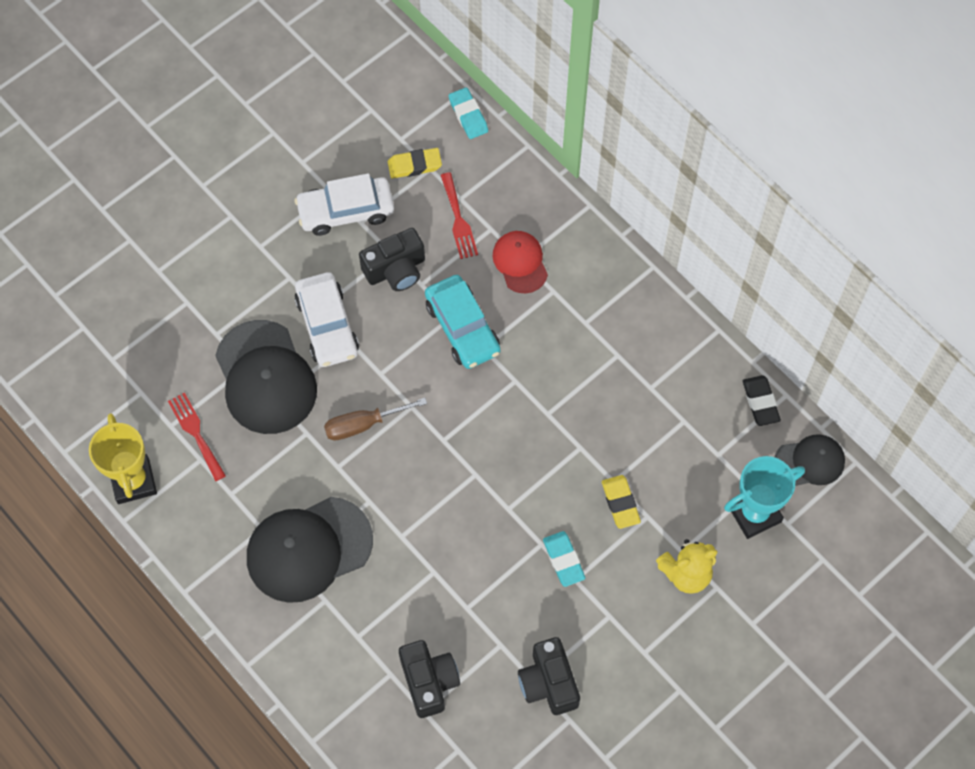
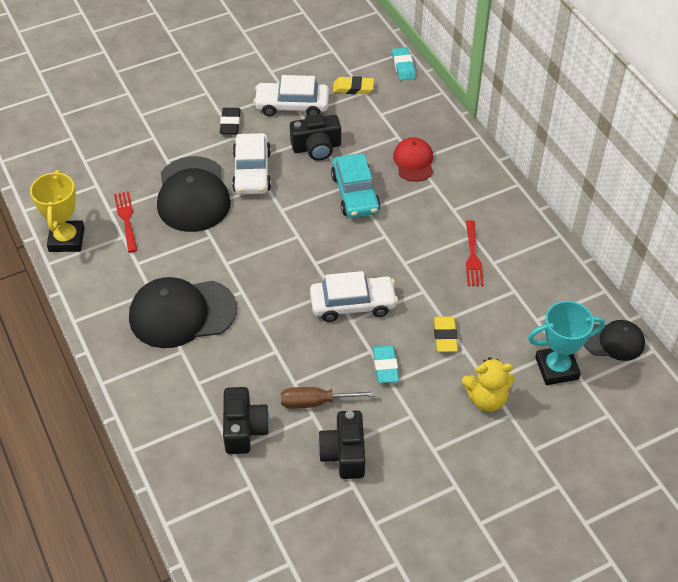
camera: 15 degrees right, 15 degrees down
brown screwdriver [324,398,427,441] -> brown screwdriver moved to [281,387,376,409]
red fork [441,172,478,259] -> red fork moved to [466,220,484,286]
black eraser [743,375,781,426] -> black eraser moved to [220,108,241,134]
none -> white car [310,271,398,322]

